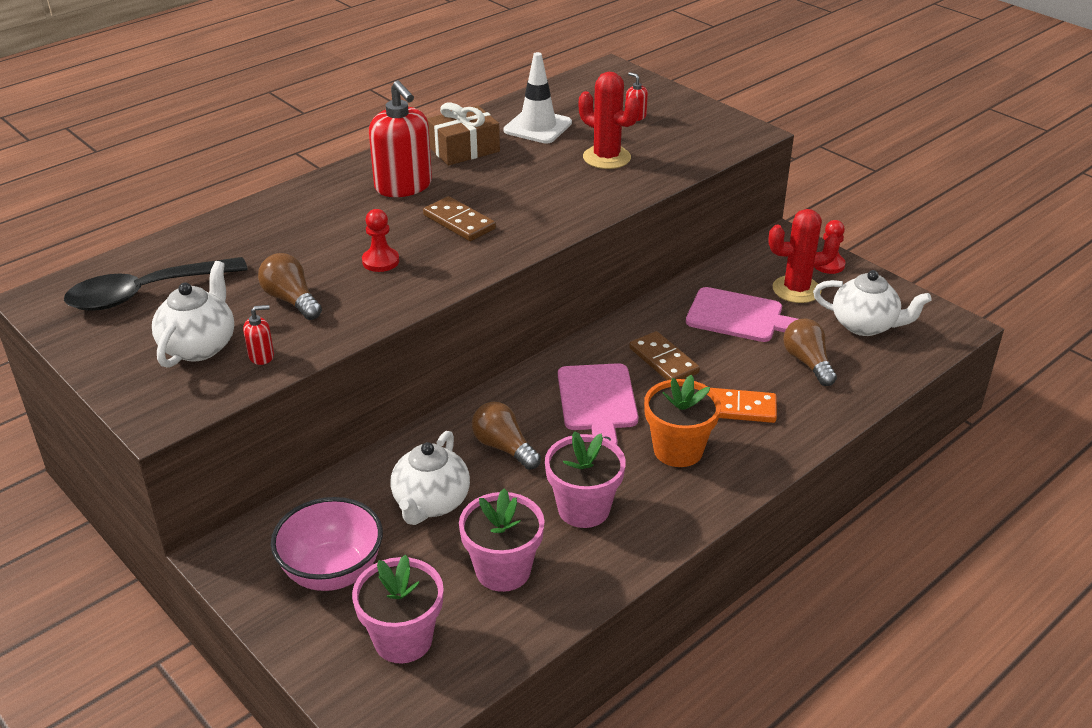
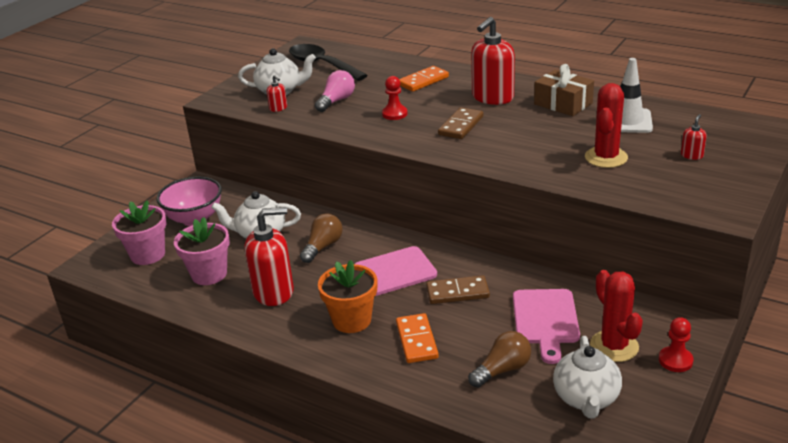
camera: 75 degrees right, 5 degrees down
brown light bulb [258,253,322,320] -> pink light bulb [315,70,355,112]
pink flower pot [545,431,626,528] -> red soap dispenser [245,207,294,306]
brown domino [629,331,700,380] -> brown domino turned 45 degrees clockwise [426,275,490,304]
none -> orange domino [399,66,449,92]

